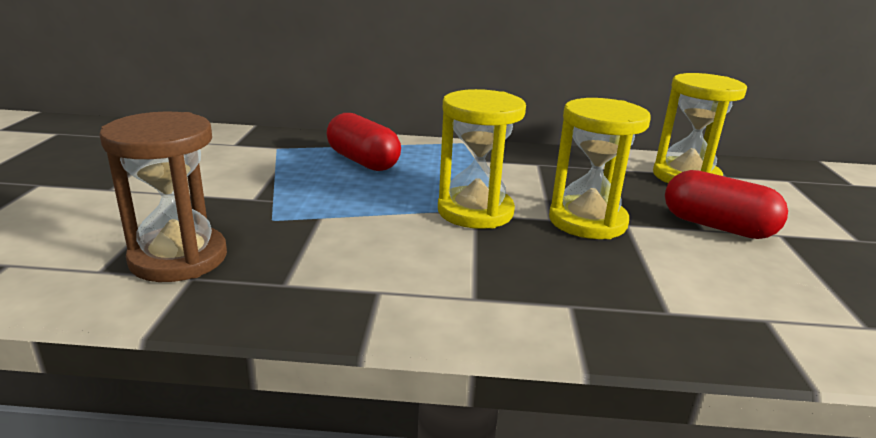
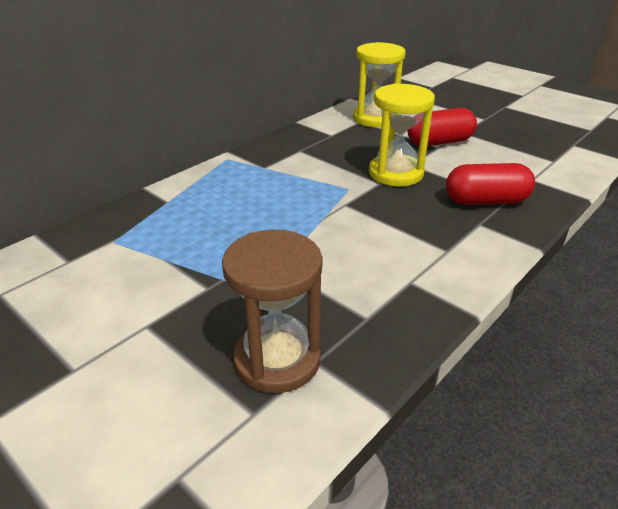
camera: 50 degrees left, 10 degrees up
red capsule [327,113,401,171] -> red capsule moved to [446,163,535,205]
yellow hourglass [438,89,526,229] -> none

